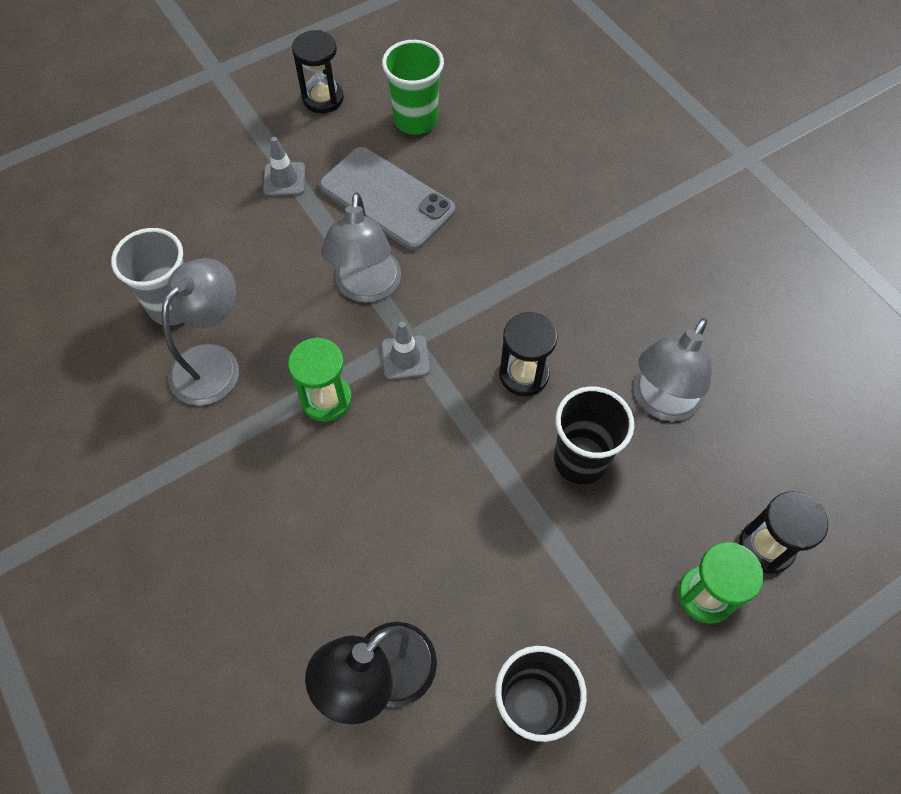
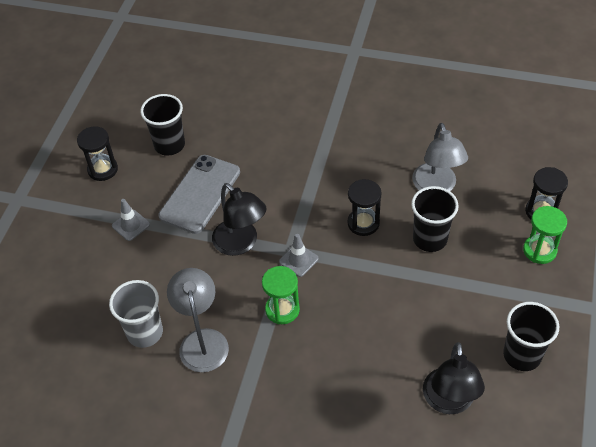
camera: 40 degrees left, 10 degrees down
grey phone [319,147,455,250] -> grey phone turned 60 degrees counterclockwise [159,155,240,234]
grey lamp [321,192,401,302] -> black lamp [212,183,267,256]
green cup [382,40,444,135] -> black cup [140,94,185,156]

